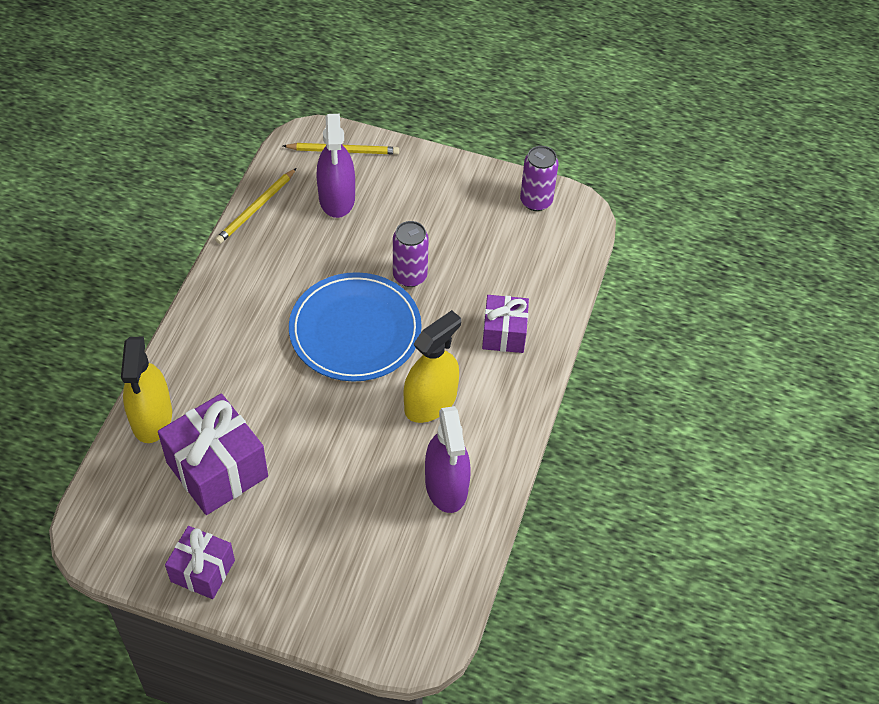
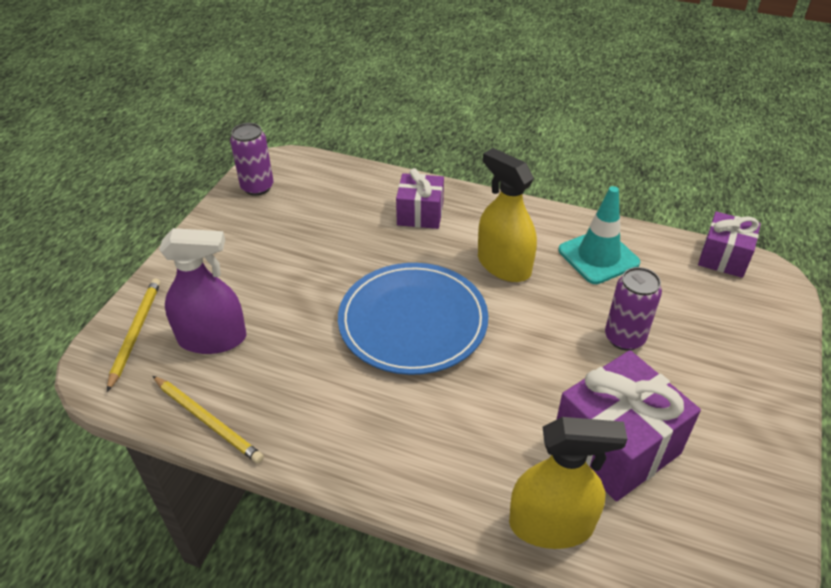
camera: 85 degrees left, 10 degrees down
purple gift [165,526,235,599] -> purple gift moved to [698,212,761,278]
purple can [393,221,429,287] -> purple can moved to [605,267,662,351]
purple spray bottle [425,406,471,513] -> turquoise traffic cone [558,186,640,284]

